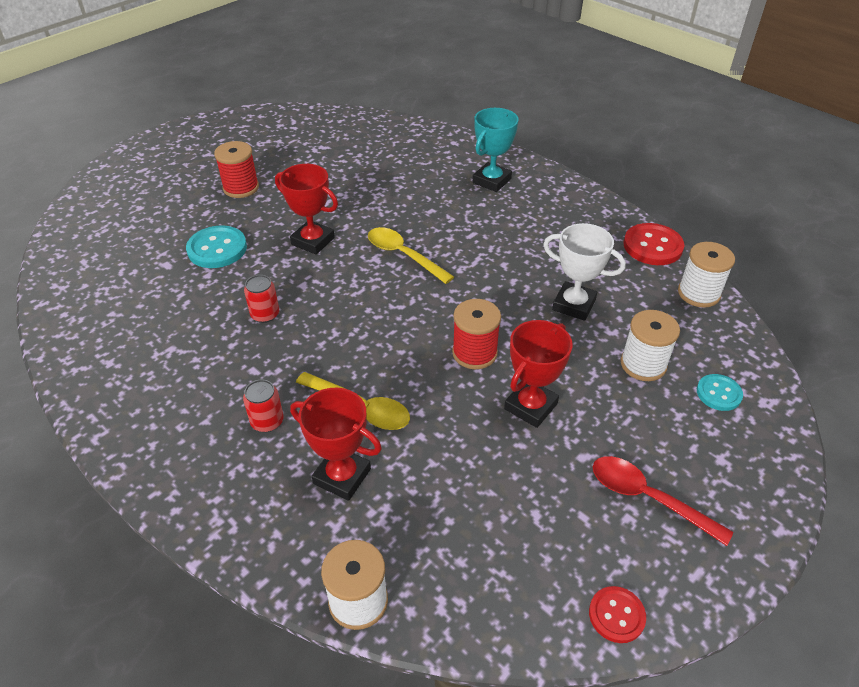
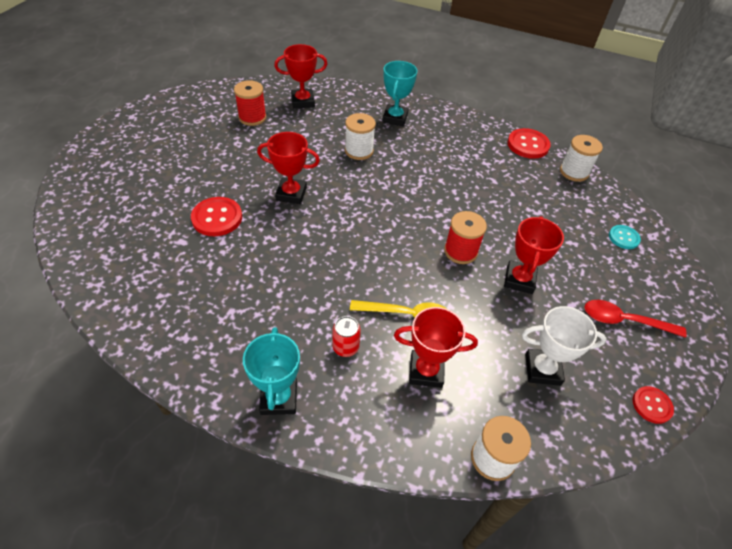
camera: 25 degrees left, 5 degrees up
turquoise button [186,226,247,268] -> red button [191,197,242,236]
red spool [214,141,259,198] -> red spool moved to [234,80,266,126]
red can [244,275,279,323] -> none
yellow spoon [368,227,454,284] -> none
white trophy [543,223,626,321] -> white trophy moved to [522,306,607,386]
white spool [621,310,680,381] -> white spool moved to [345,113,376,160]
none -> turquoise trophy [243,327,300,415]
none -> red trophy [274,44,327,109]

